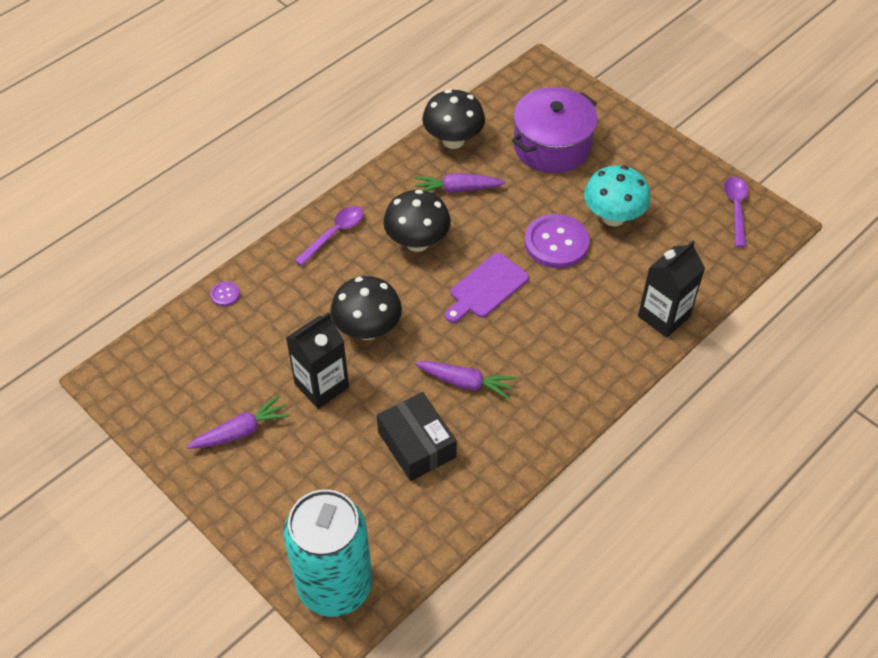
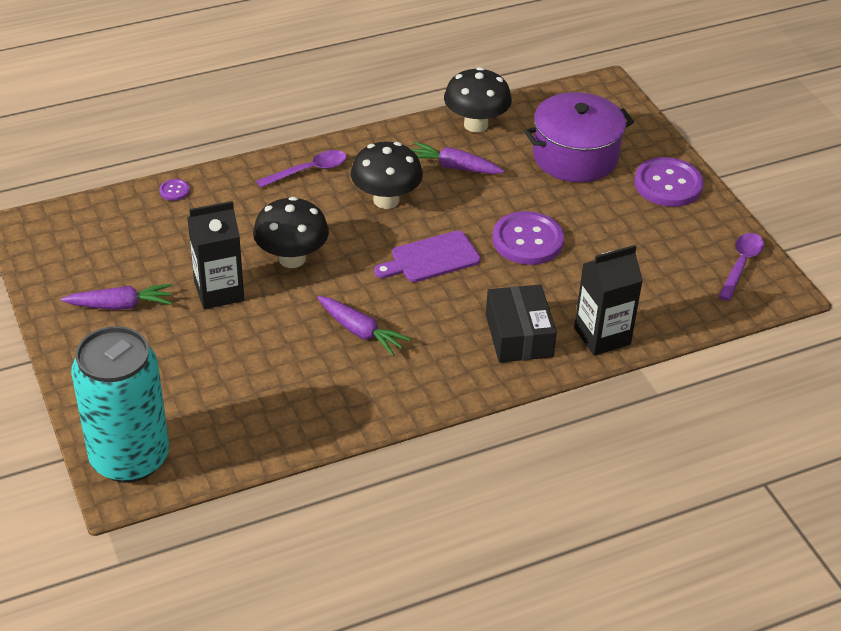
camera: 20 degrees right, 10 degrees down
black box [377,392,457,481] -> black box moved to [486,285,557,363]
turquoise mushroom [584,165,651,226] -> none
none -> purple button [634,157,704,207]

